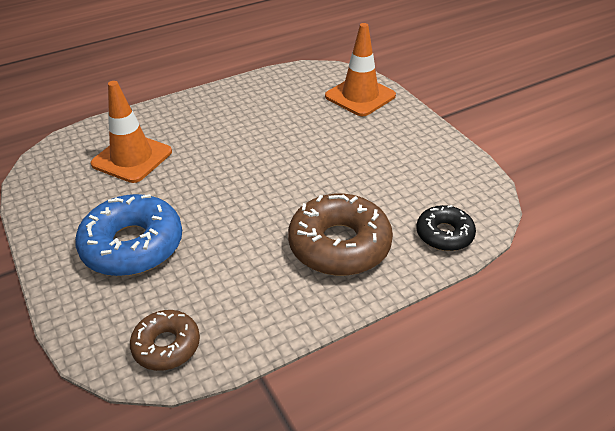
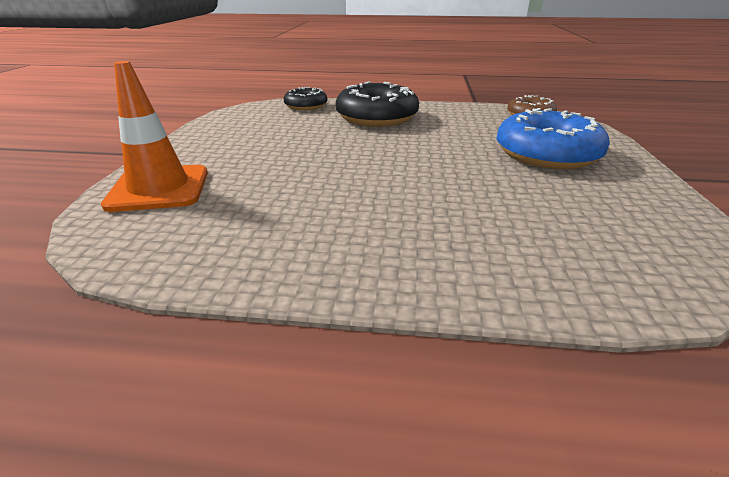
camera: 145 degrees left, 10 degrees down
orange traffic cone [91,81,172,183] -> none
brown donut [288,193,393,276] -> black donut [336,81,419,127]

